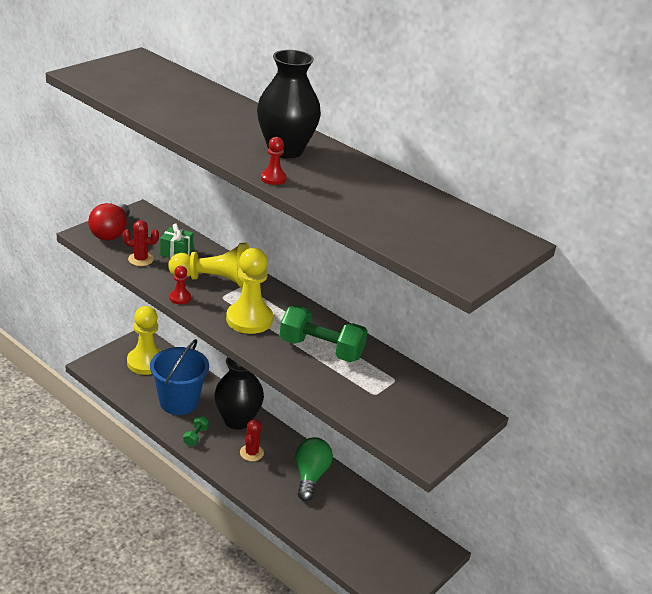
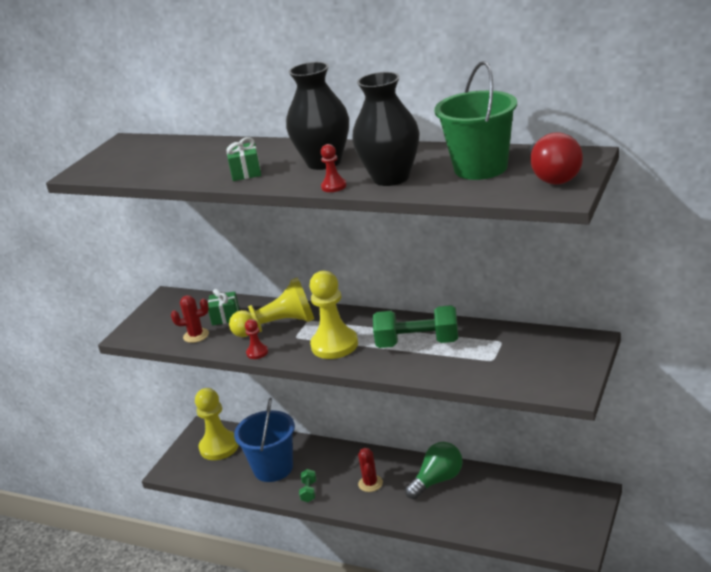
camera: 10 degrees left, 5 degrees down
red light bulb [88,203,130,241] -> red light bulb moved to [529,132,583,185]
black vase [214,357,264,430] -> black vase moved to [352,72,420,186]
green light bulb [296,437,333,501] -> green light bulb turned 60 degrees clockwise [405,442,463,499]
none -> green gift [227,137,261,181]
none -> green bucket [434,61,517,180]

